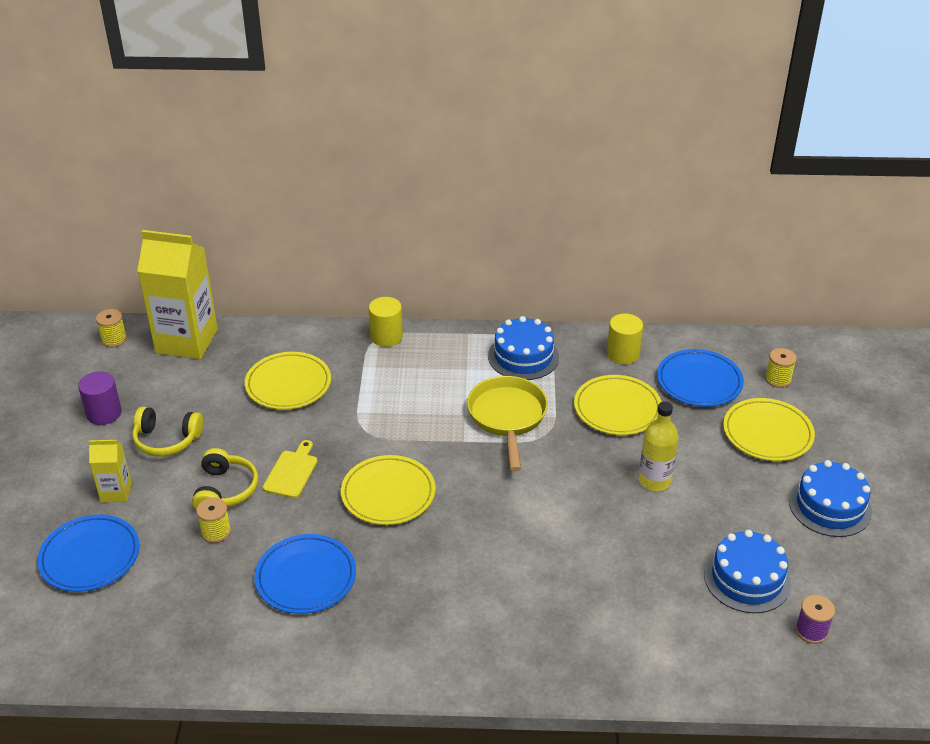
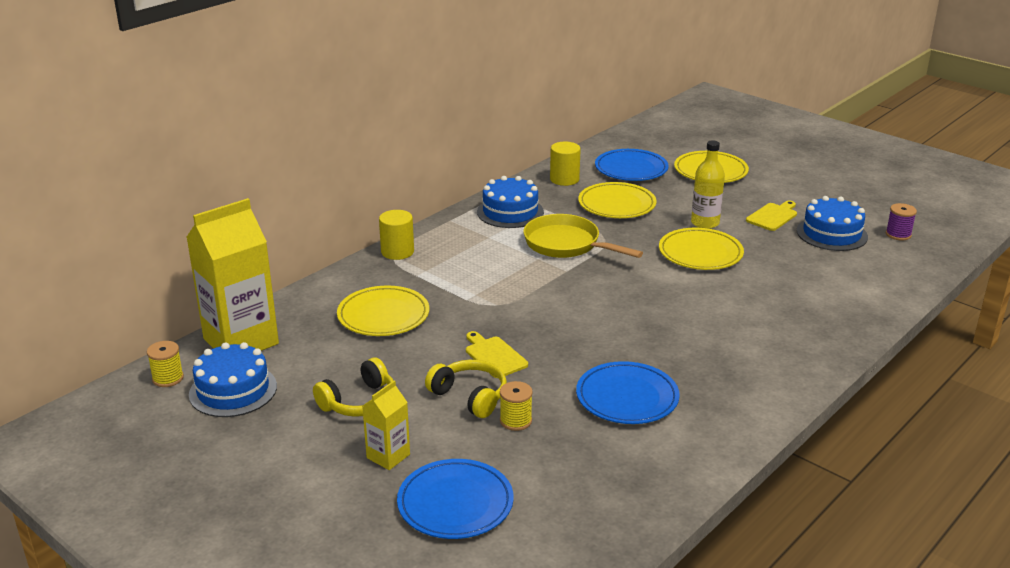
camera: 50 degrees left, 10 degrees down
purple cylinder [78,371,122,425] -> none
yellow plate [341,455,436,525] -> yellow plate moved to [659,228,744,270]
yellow spool [765,348,797,388] -> none
blue cake [789,460,872,537] -> blue cake moved to [189,342,277,417]
none -> yellow cutting board [746,201,797,231]

